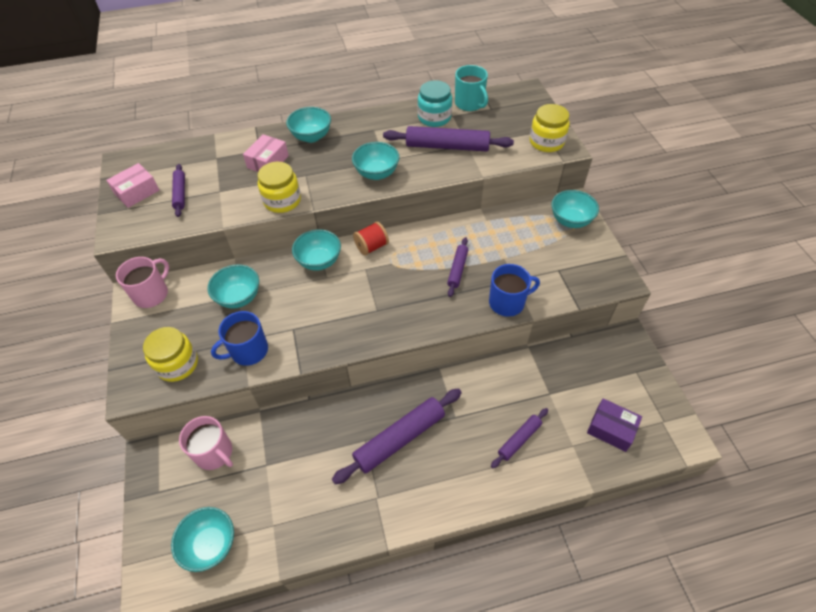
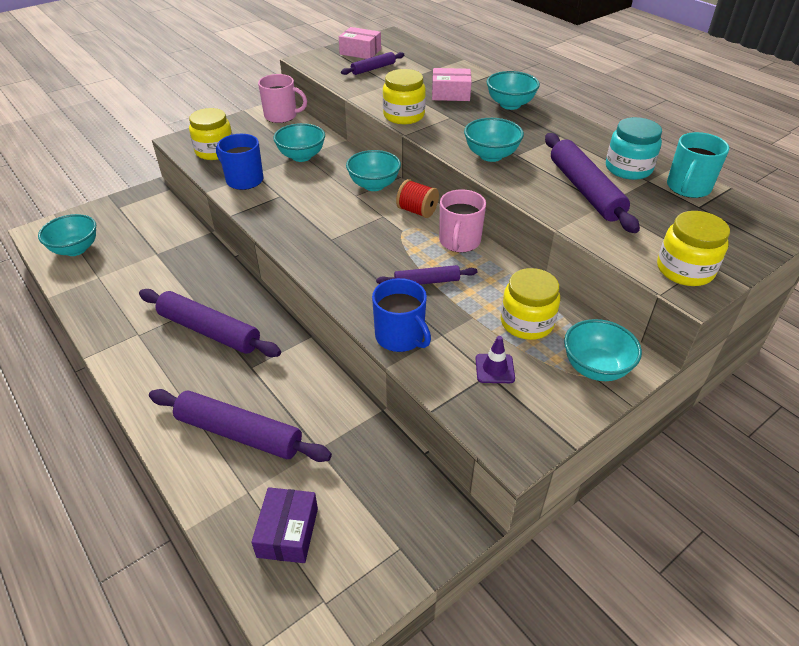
camera: 65 degrees right, 10 degrees down
pink mug [179,416,233,470] -> pink mug moved to [439,189,486,252]
purple rolling pin [491,408,548,468] -> purple rolling pin [149,389,332,462], size x1.81
none -> purple traffic cone [476,336,515,383]
none -> yellow jar [501,268,560,340]

